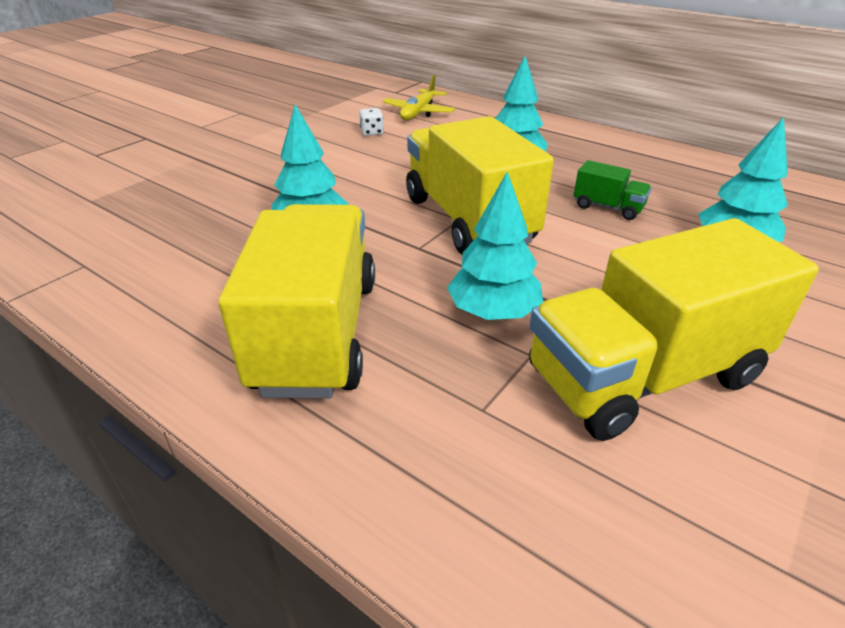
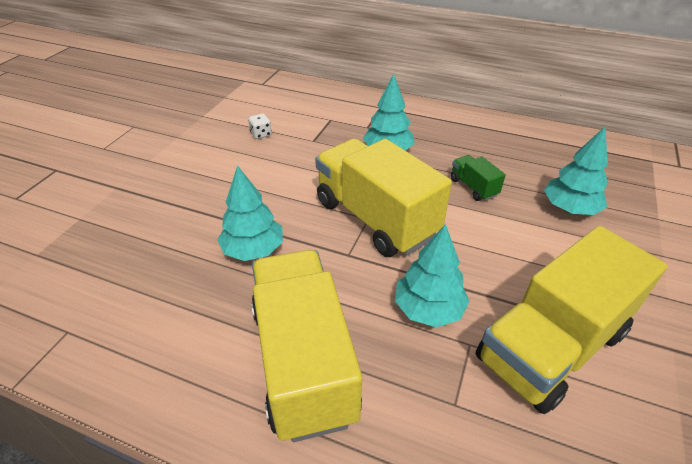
camera: 15 degrees left, 5 degrees up
yellow plane [383,75,455,120] -> none
green truck [574,160,652,220] -> green truck turned 135 degrees counterclockwise [451,155,506,201]

